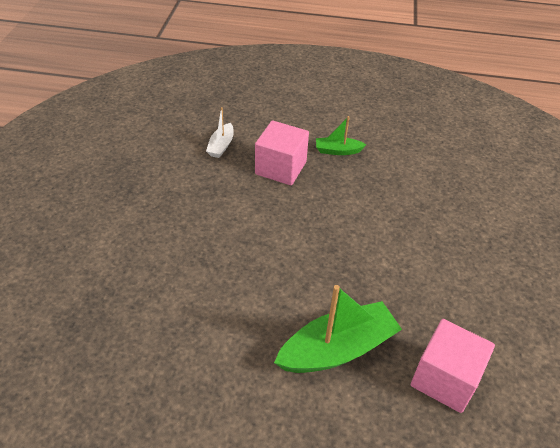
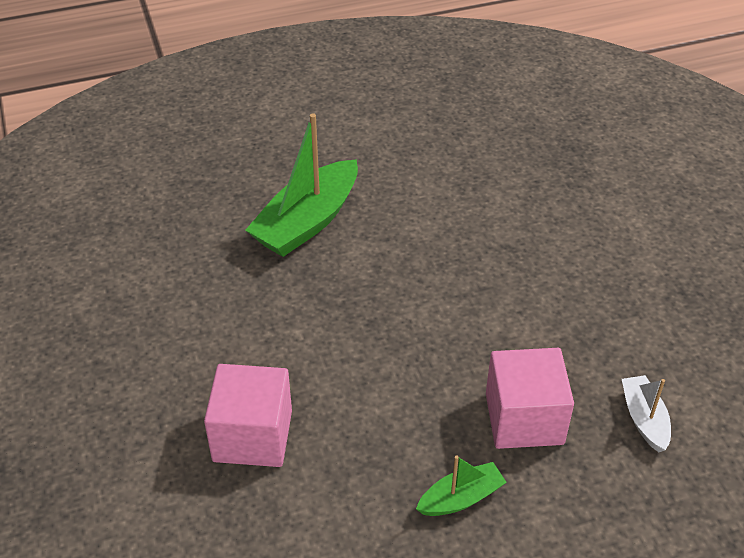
camera: 155 degrees right, 0 degrees up
pink cube [411,319,495,413] -> pink cube moved to [204,364,292,467]

